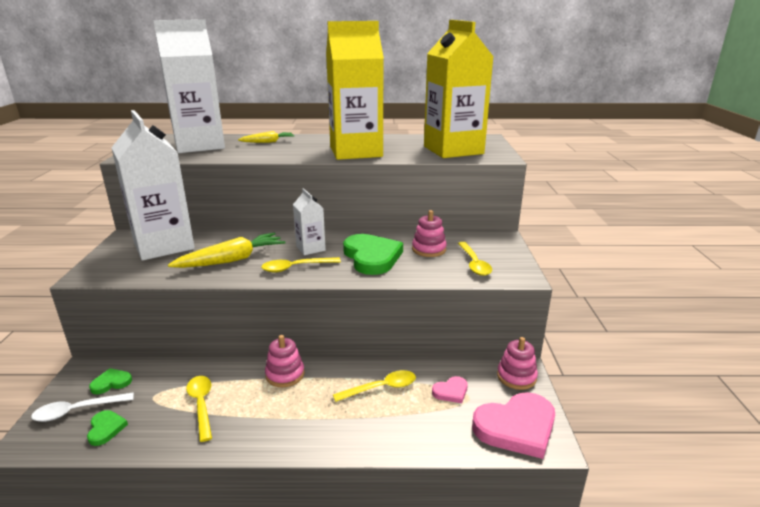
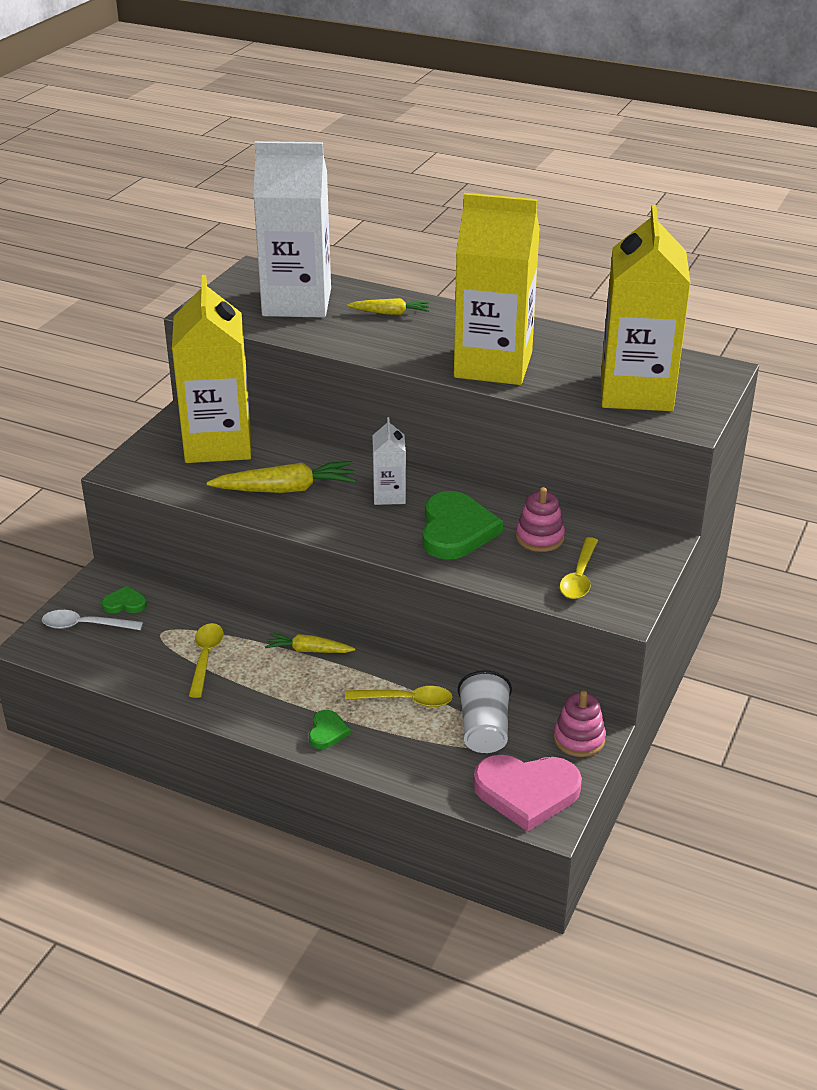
camera: 25 degrees right, 10 degrees up
green heart [87,410,128,446] -> green heart moved to [309,710,351,749]
white carton [111,110,195,261] -> yellow carton [172,275,251,463]
yellow spoon [261,257,341,273] -> none
pink stacking toy [265,335,305,387] -> yellow carrot [265,633,356,653]
pink heart [432,376,468,403] -> white cup [458,671,512,753]

